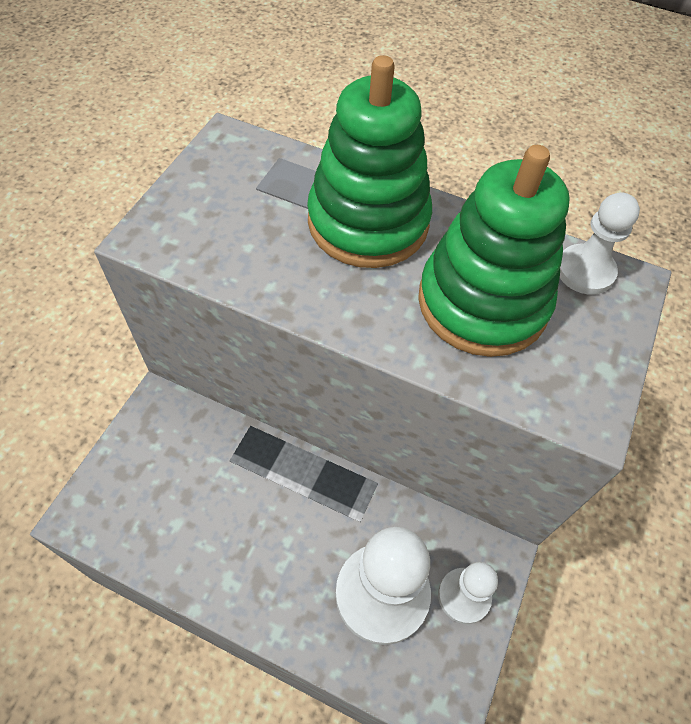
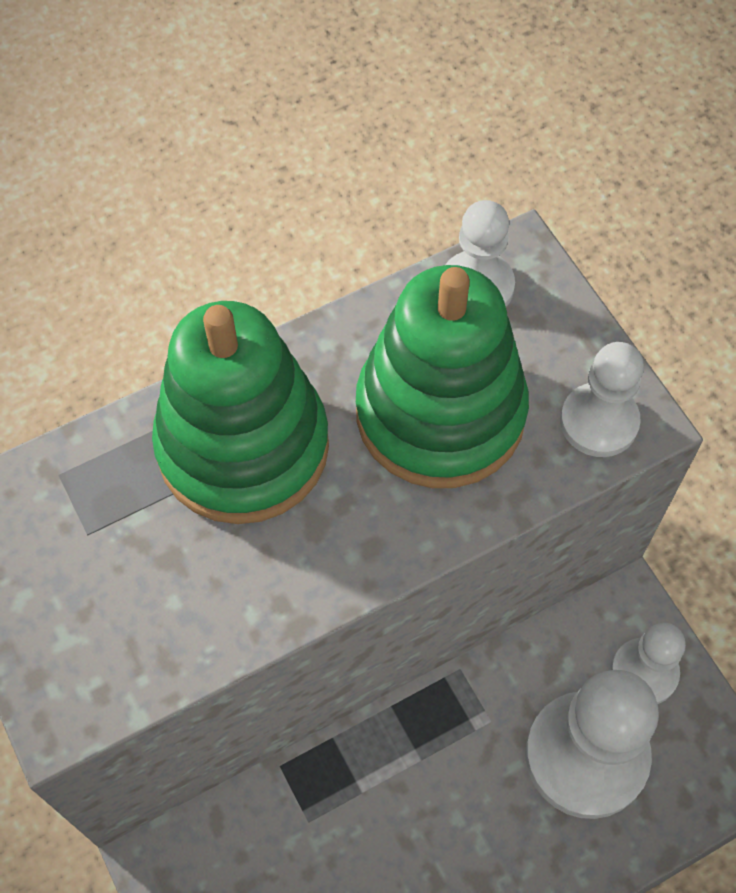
camera: 50 degrees left, 5 degrees up
none -> white pawn [560,342,644,457]

